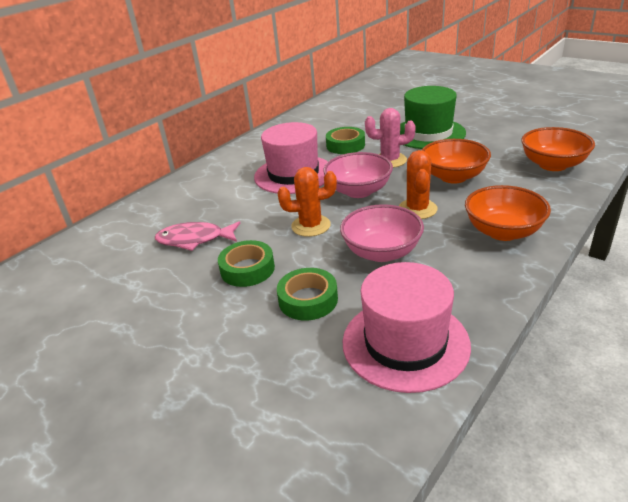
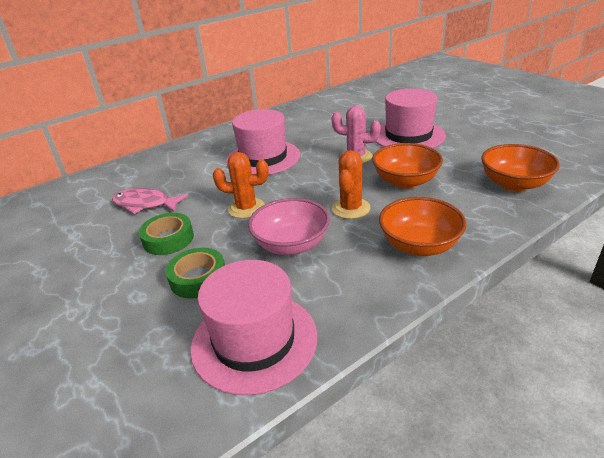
camera: 15 degrees right, 0 degrees up
pink bowl [323,152,393,198] -> none
green tape [326,127,365,154] -> none
green hat [400,86,466,149] -> pink hat [375,88,446,148]

